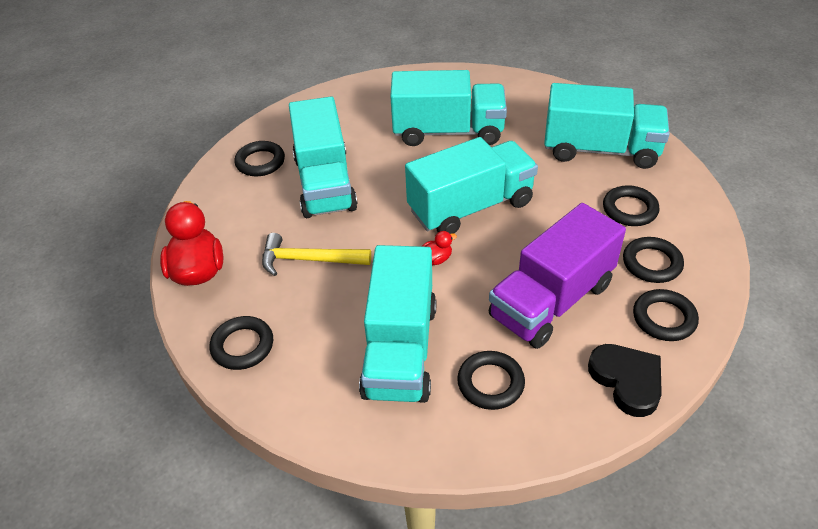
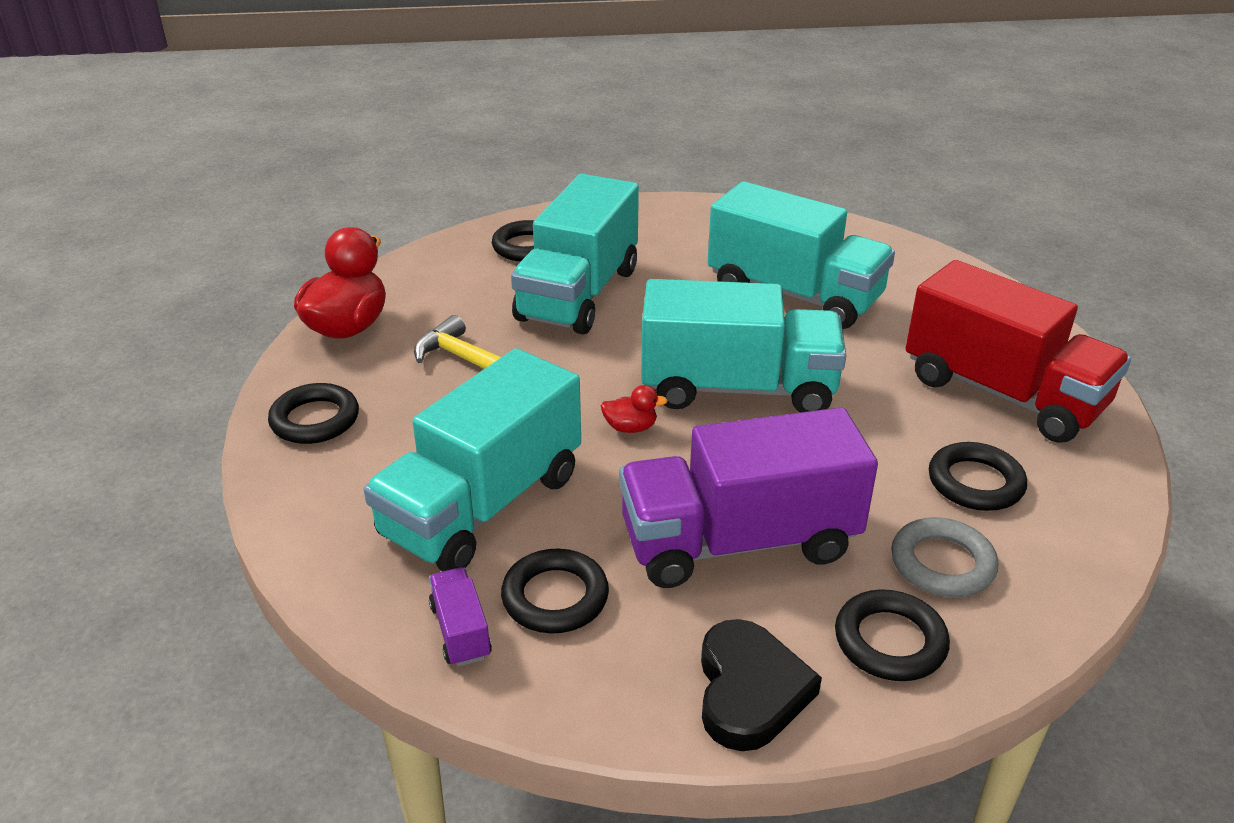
camera: 30 degrees right, 10 degrees down
turquoise truck [544,83,670,169] -> red truck [906,260,1131,443]
black ring [623,237,684,283] -> grey ring [891,517,998,597]
none -> purple truck [429,567,492,667]

